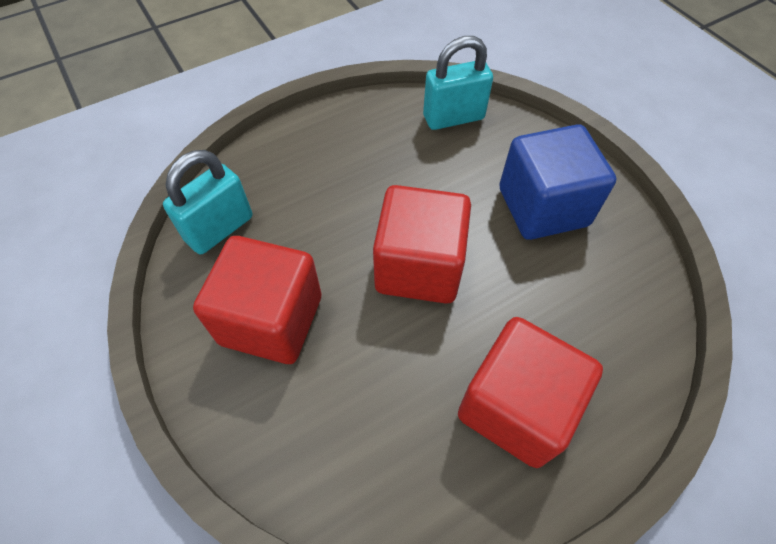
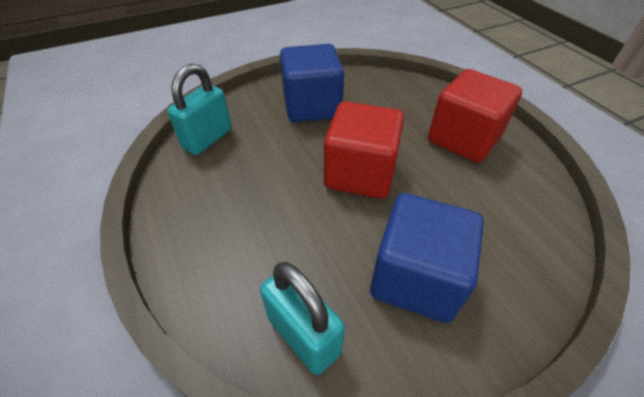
camera: 85 degrees left, 10 degrees down
red cube [193,236,321,364] -> blue cube [370,193,484,323]
turquoise padlock [423,36,493,130] -> turquoise padlock turned 45 degrees clockwise [167,63,232,155]

